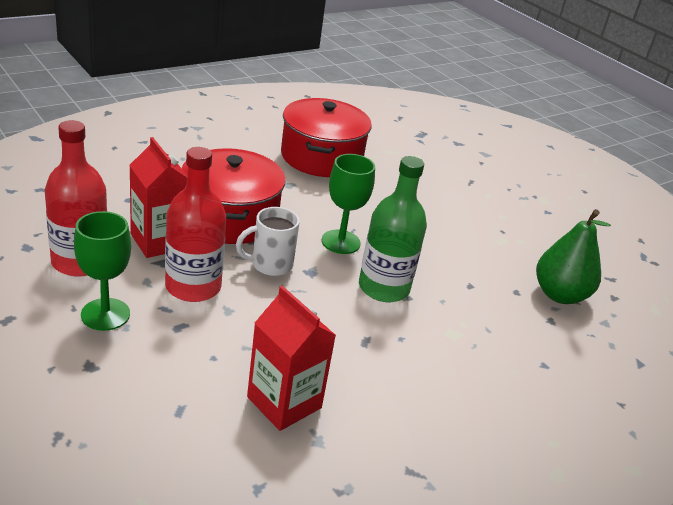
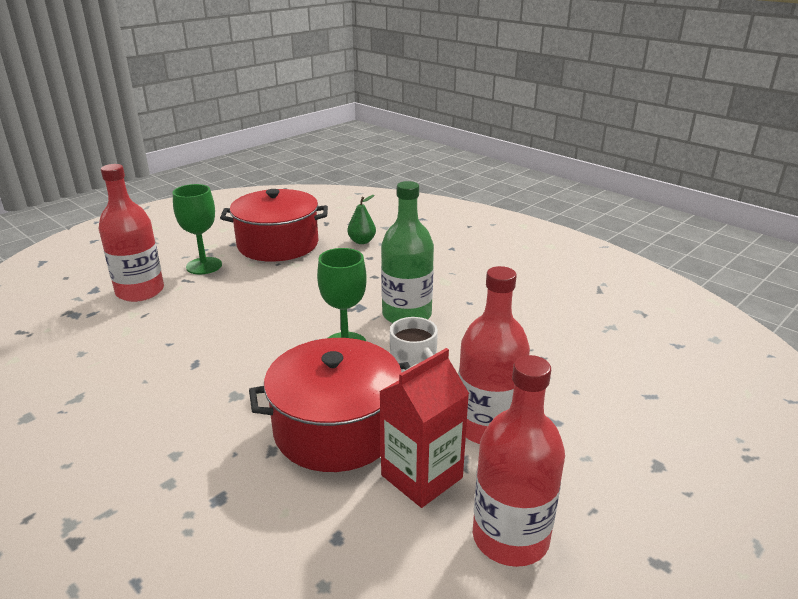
camera: 95 degrees left, 5 degrees down
green goblet [74,211,131,331] -> green goblet moved to [173,184,222,274]
red carton [247,286,336,431] -> none
red pot [281,98,372,177] -> red pot moved to [220,189,328,262]
green pear [536,209,611,304] -> green pear [347,195,376,244], size x0.57
none -> red bottle [99,164,164,302]

